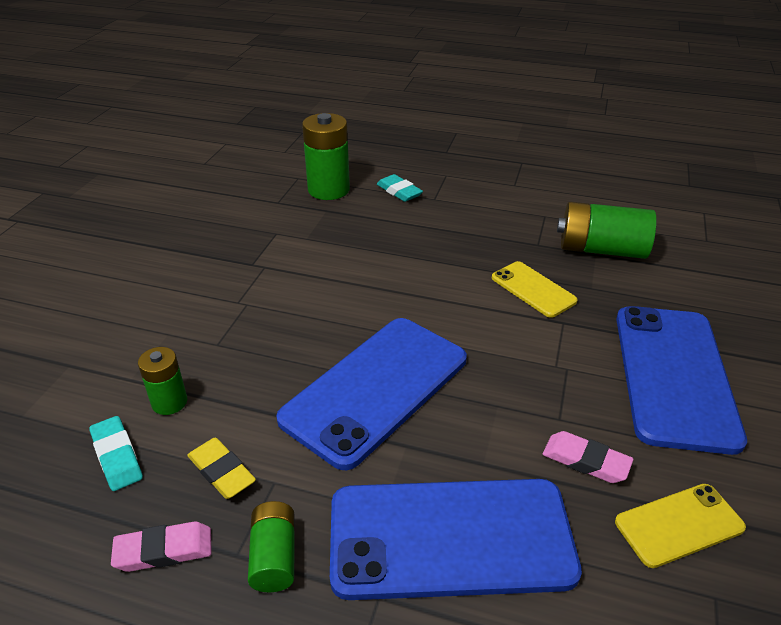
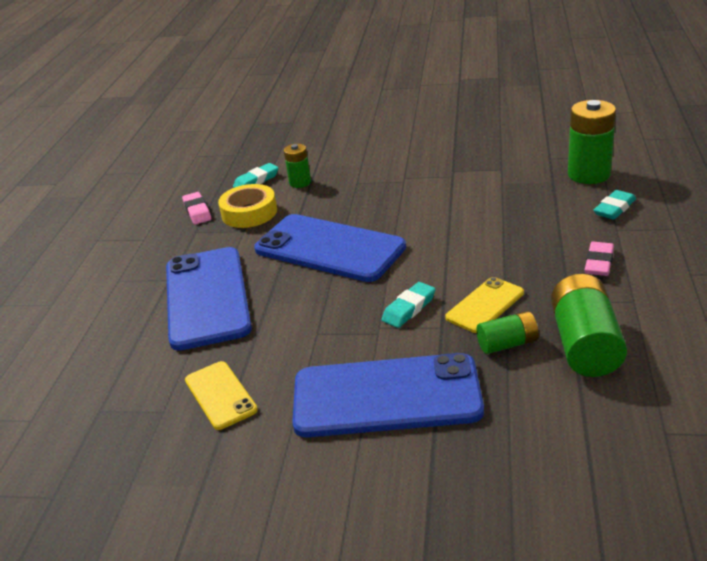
camera: 85 degrees right, 5 degrees down
yellow eraser [187,438,256,499] -> yellow tape [218,184,277,228]
green battery [248,501,294,592] -> green battery moved to [476,311,539,354]
pink eraser [543,431,633,483] -> pink eraser moved to [585,242,614,276]
none -> turquoise eraser [382,282,436,328]

